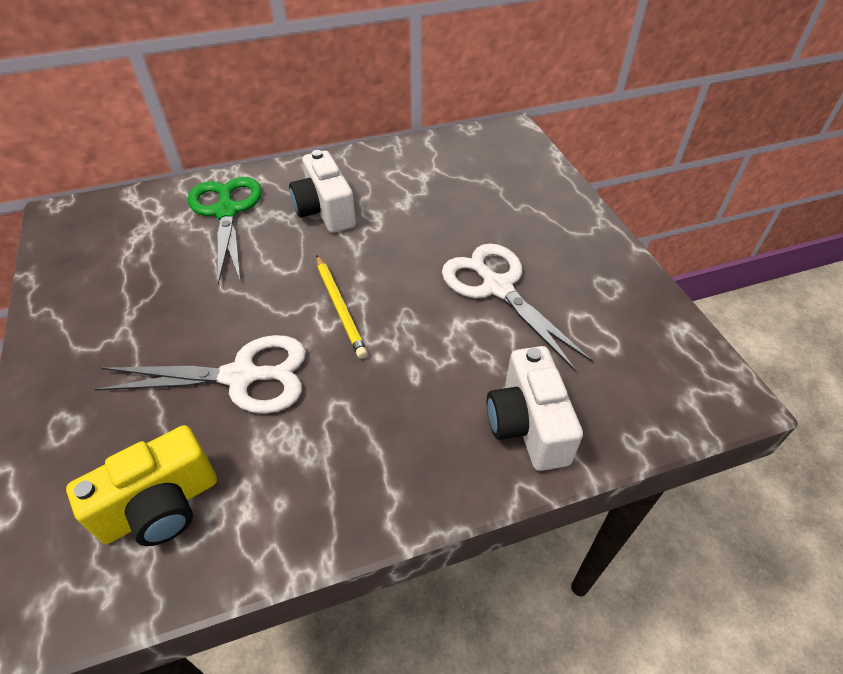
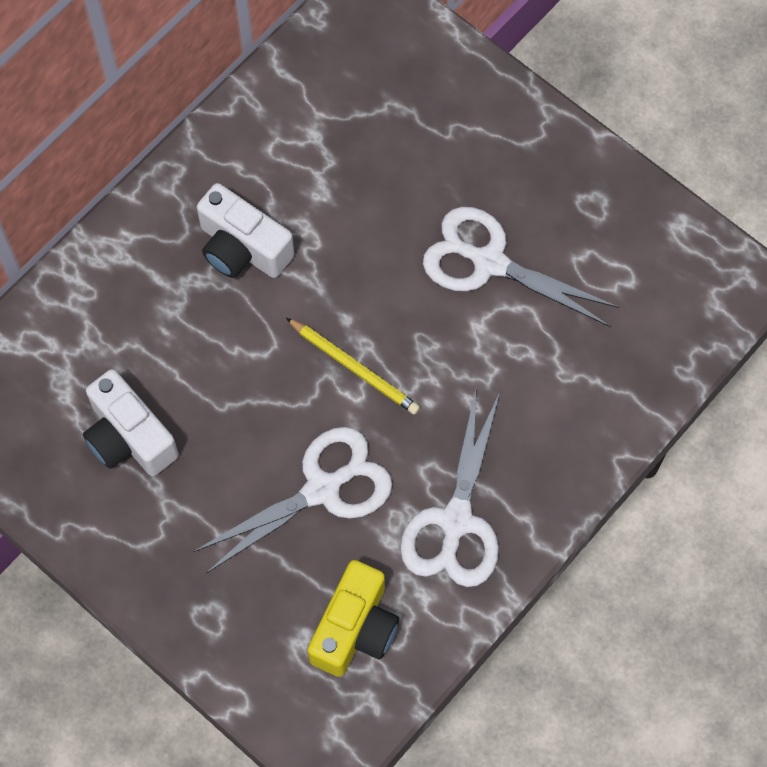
camera: 30 degrees left, 20 degrees up
green scissors [188,177,262,285] -> none
white camera [487,346,583,471] -> white camera moved to [83,369,179,476]
none -> white scissors [400,390,500,587]

